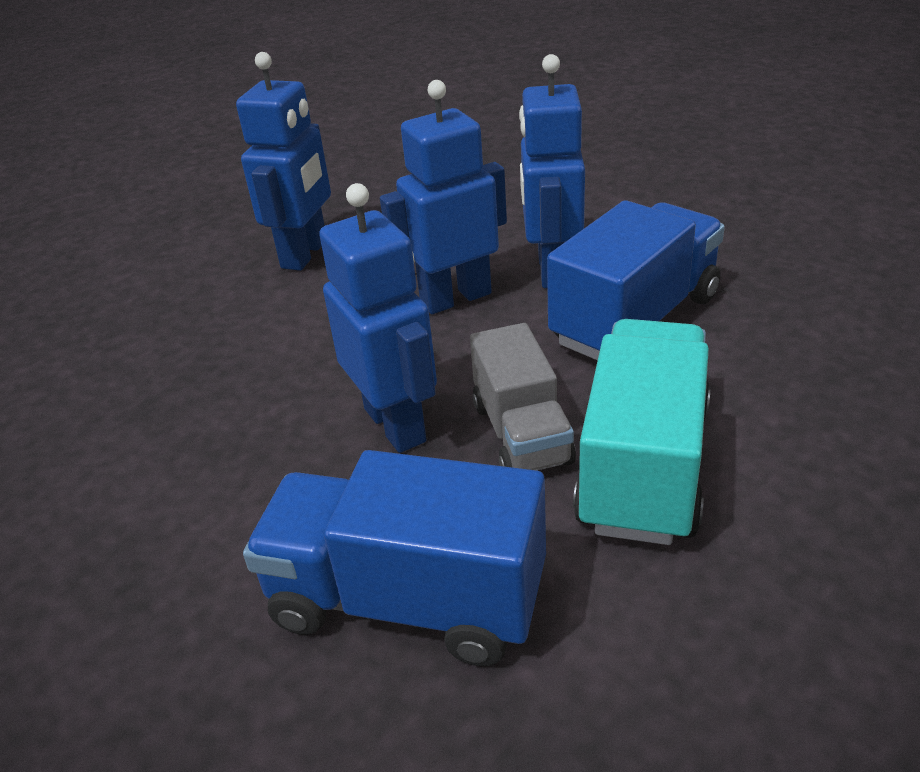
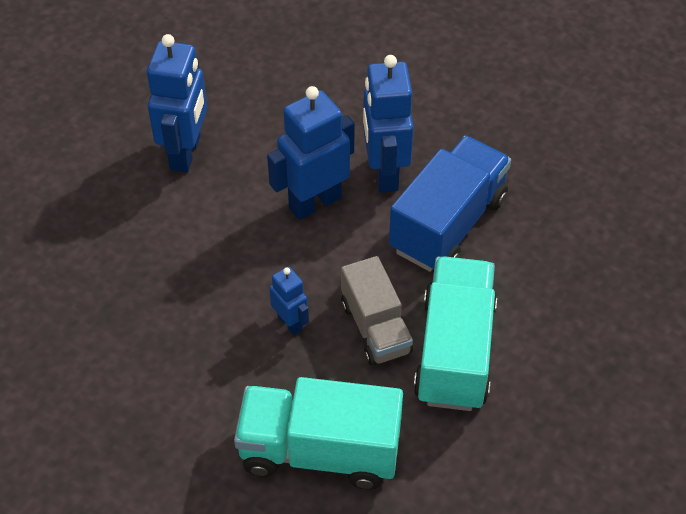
camera: 10 degrees left, 15 degrees up
blue truck [243,450,546,666] -> turquoise truck [234,377,403,490]
blue robot [319,183,437,453] -> blue robot [269,266,309,335], size x0.53

